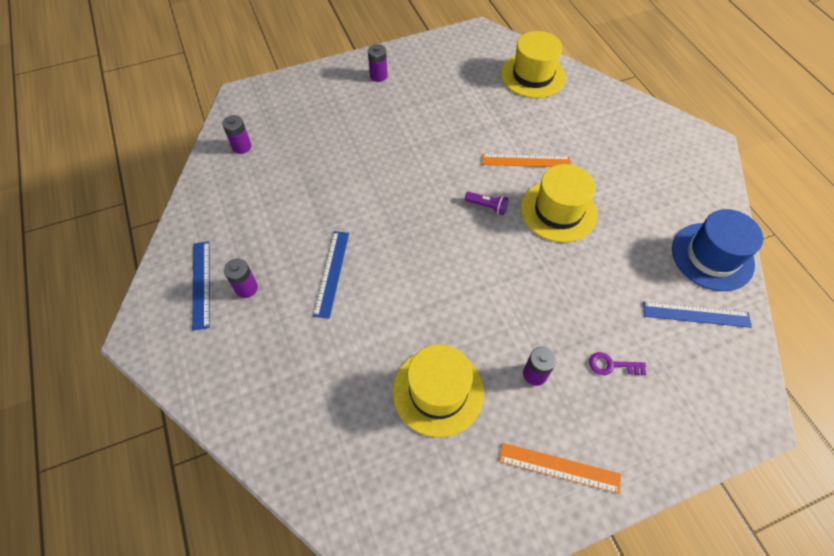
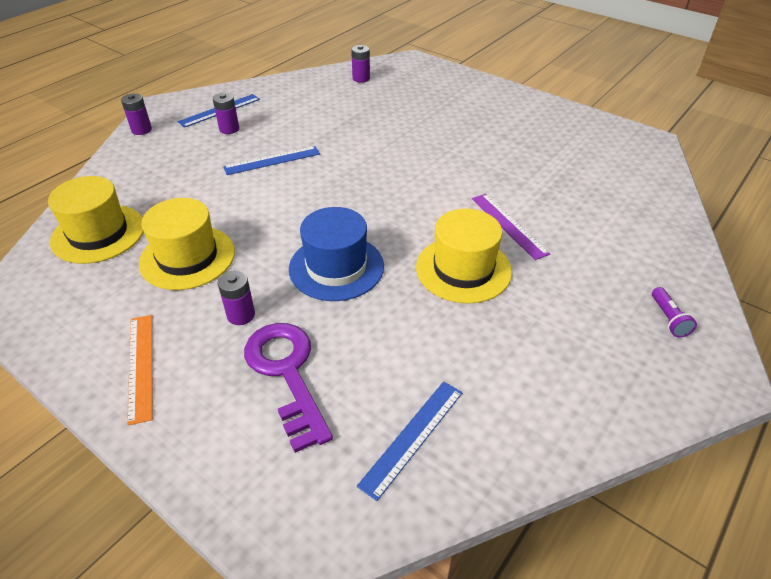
camera: 60 degrees right, 15 degrees down
purple battery [368,44,388,82] -> purple battery moved to [121,93,152,135]
purple flashlight [465,192,509,215] -> purple flashlight moved to [652,287,697,337]
orange ruler [482,154,571,167] -> purple ruler [472,194,550,260]
yellow hat [501,31,566,98] -> yellow hat moved to [48,176,144,264]
purple key [589,352,646,375] -> purple key [244,323,333,453], size x2.21
blue ruler [643,302,752,328] -> blue ruler turned 60 degrees clockwise [357,381,463,501]
blue hat [672,209,763,291] -> blue hat moved to [289,207,384,301]

